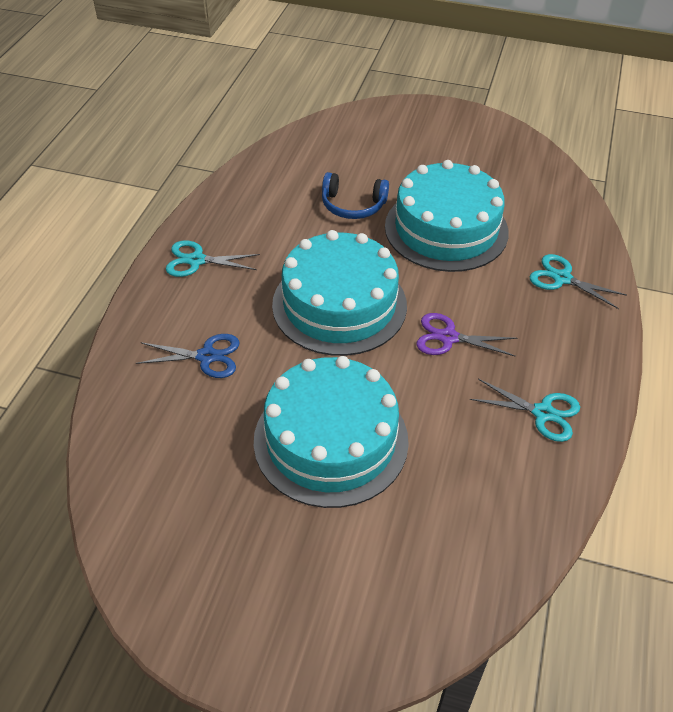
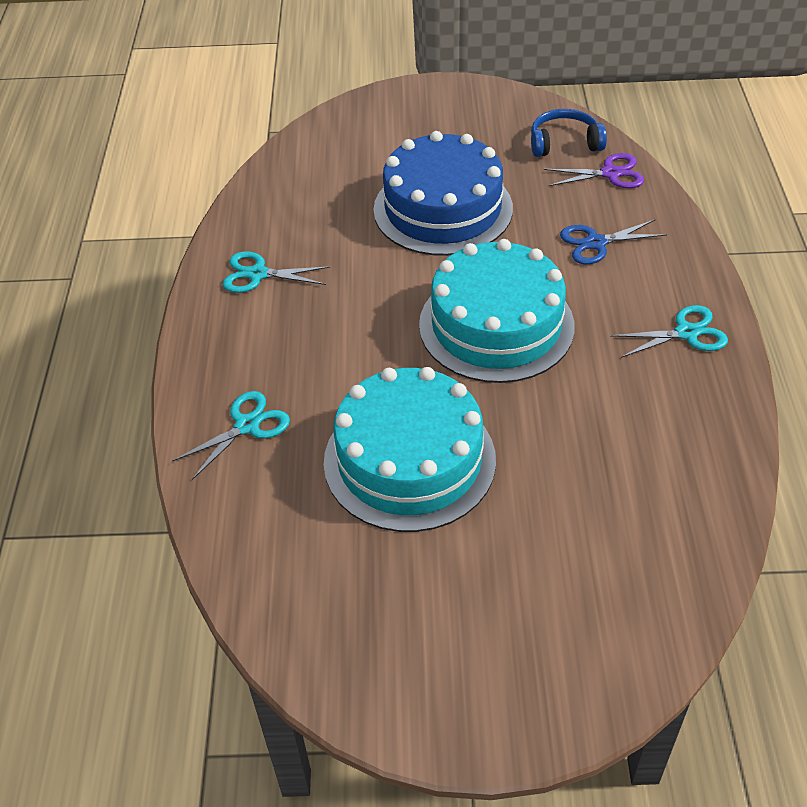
camera: 165 degrees right, 0 degrees up
turquoise cake [254,356,409,508] -> blue cake [373,131,513,256]
blue headphones [322,172,389,219] -> blue headphones moved to [531,109,607,157]
purple scissors [416,313,517,357] -> purple scissors moved to [544,153,644,188]
turquoise scissors [529,254,627,309] -> turquoise scissors turned 60 degrees counterclockwise [172,391,290,480]

